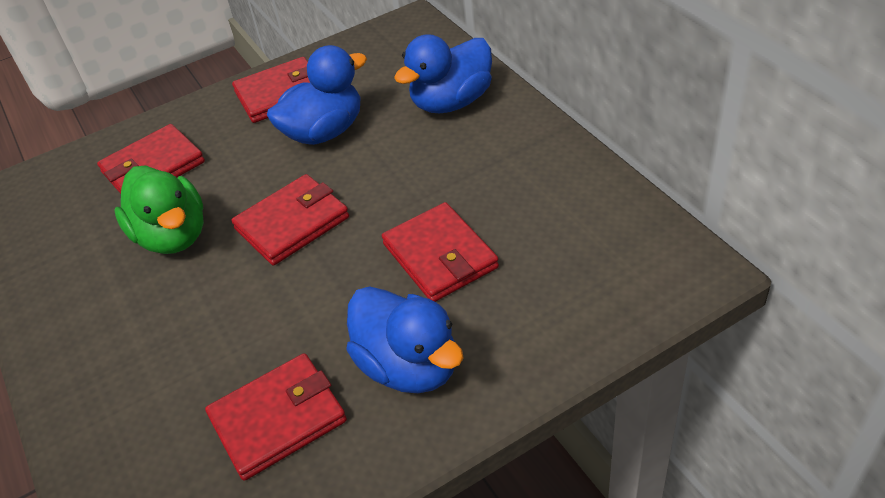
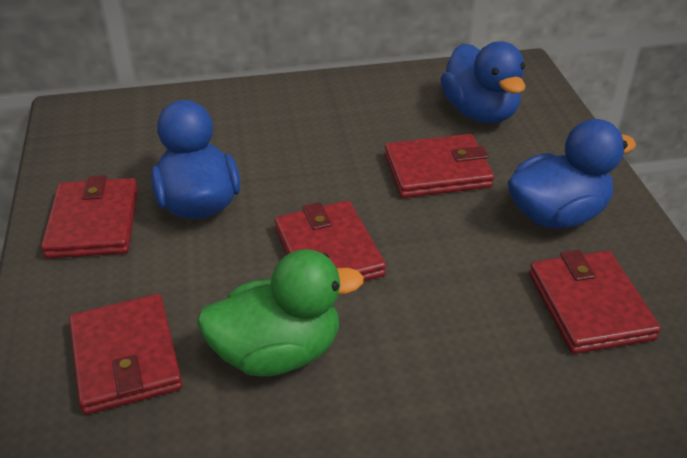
camera: 75 degrees left, 5 degrees down
blue duck [394,34,492,113] -> blue duck moved to [440,41,526,123]

